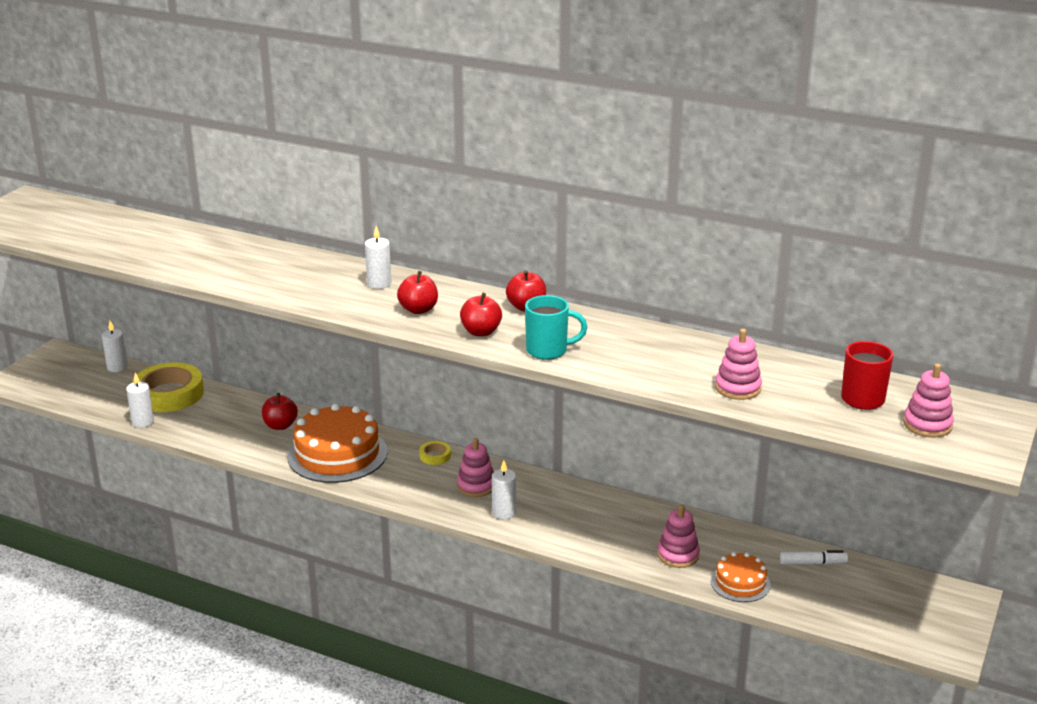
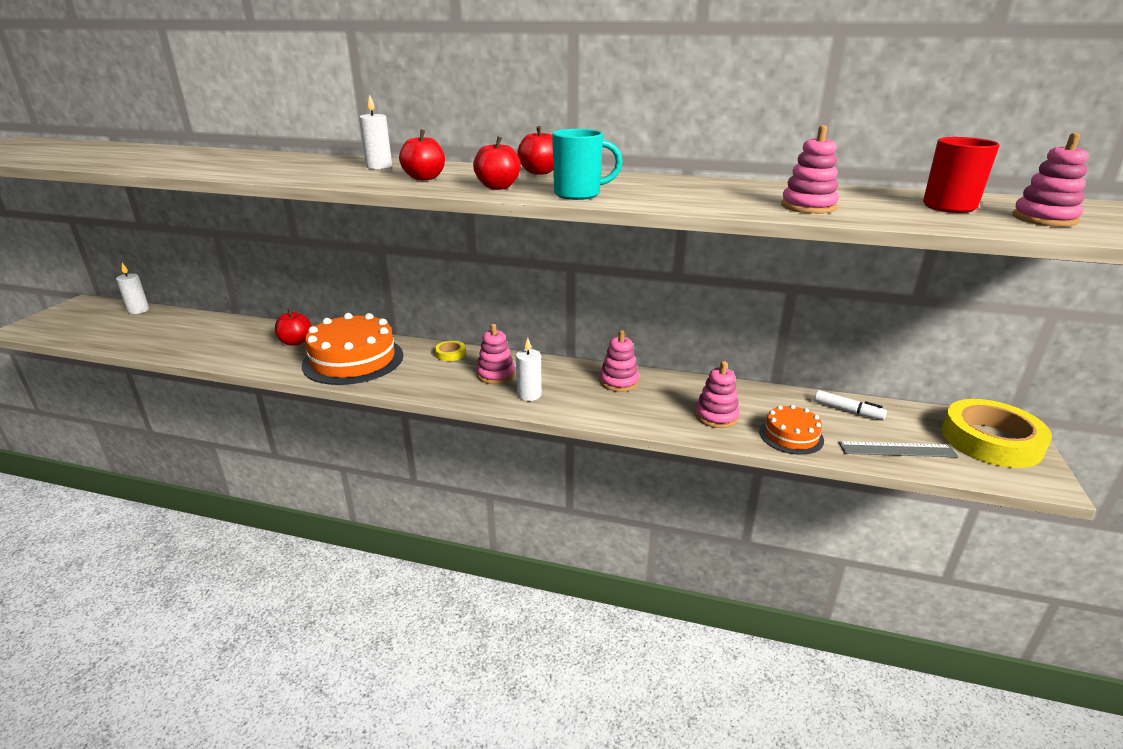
camera: 10 degrees left, 0 degrees up
white candle [126,373,154,428] -> none
yellow tape [132,362,204,412] -> yellow tape moved to [942,399,1052,468]
white marker [780,550,848,565] -> white marker turned 45 degrees clockwise [814,390,887,420]
none -> pink stacking toy [600,330,639,392]
none -> grey ruler [838,441,958,457]

